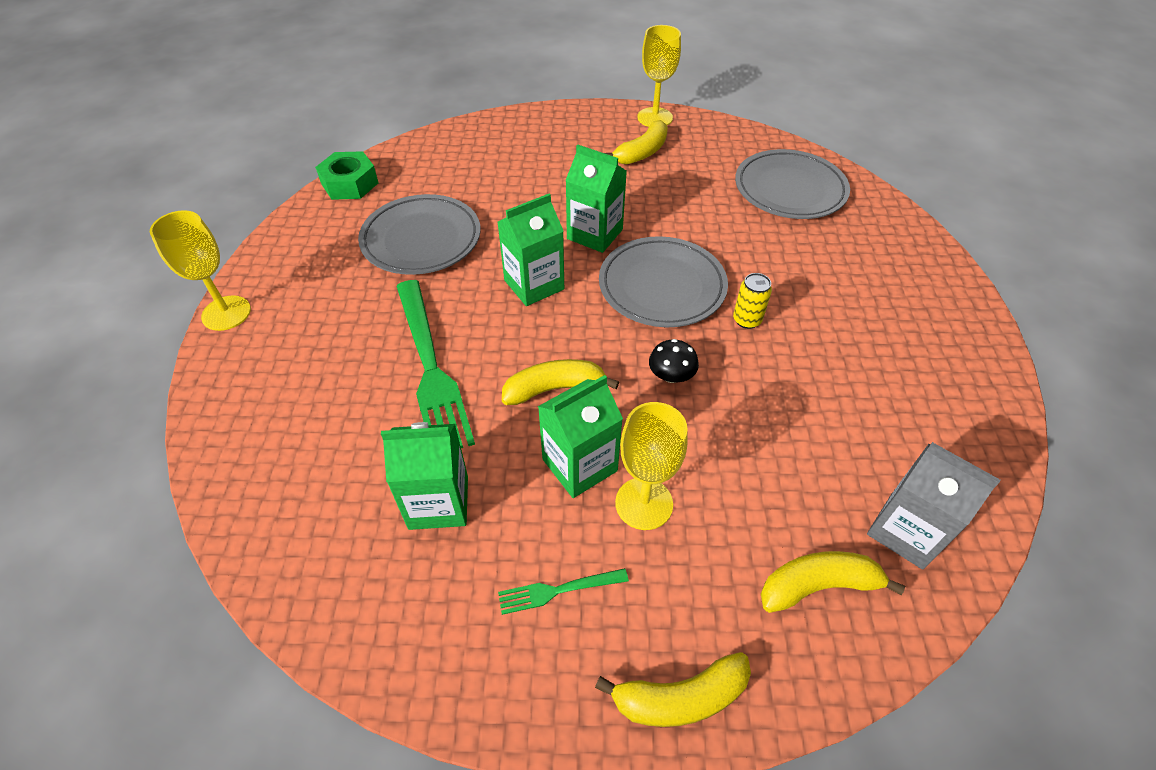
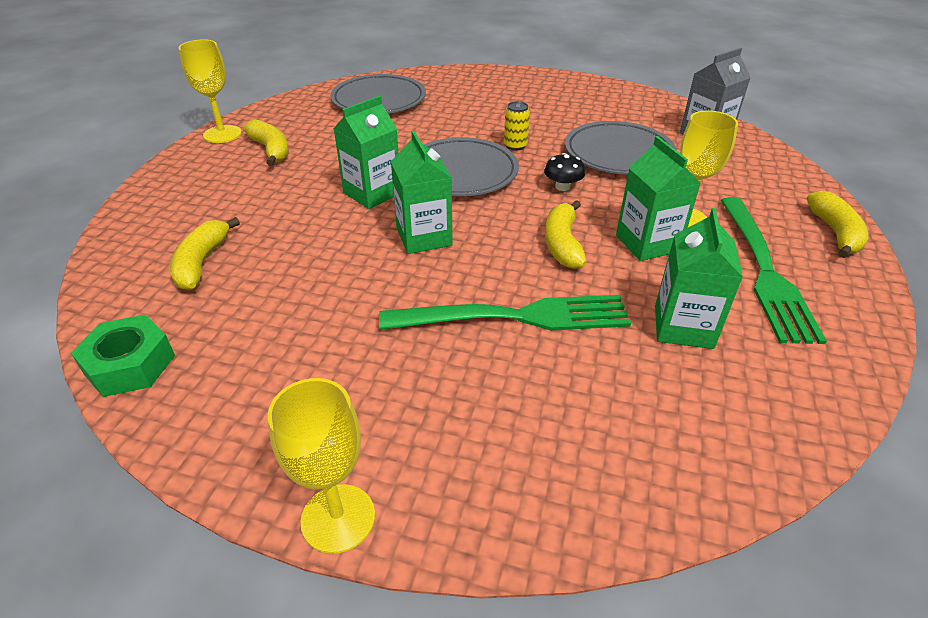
camera: 75 degrees left, 10 degrees down
grey plate [358,194,481,275] -> grey plate moved to [565,121,677,175]
green fork [498,568,629,615] -> green fork [721,197,827,344], size x2.20
yellow banana [761,551,905,613] -> yellow banana moved to [170,217,240,290]

